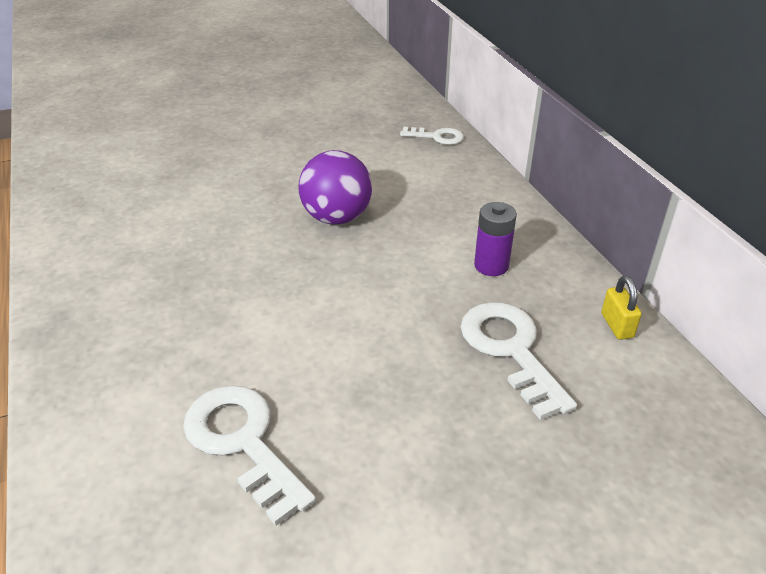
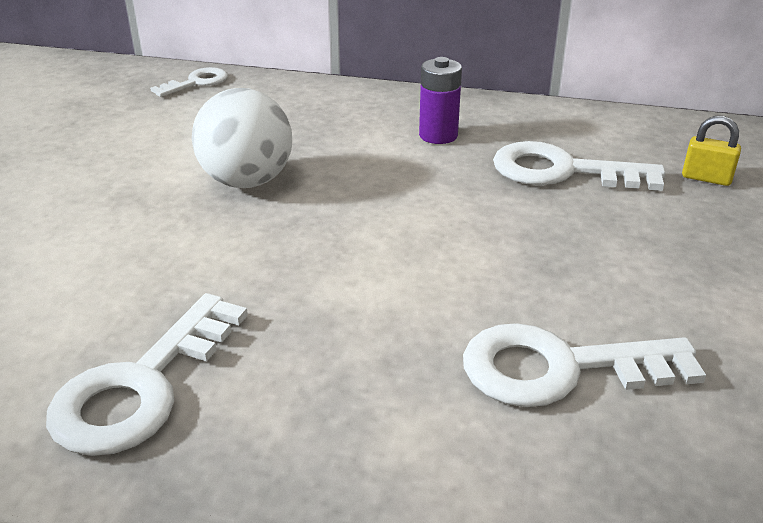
camera: 55 degrees left, 5 degrees down
purple ball [298,150,372,225] -> white ball [192,88,292,188]
yellow padlock [601,276,642,340] -> yellow padlock moved to [682,116,741,186]
none -> white key [46,293,248,456]

